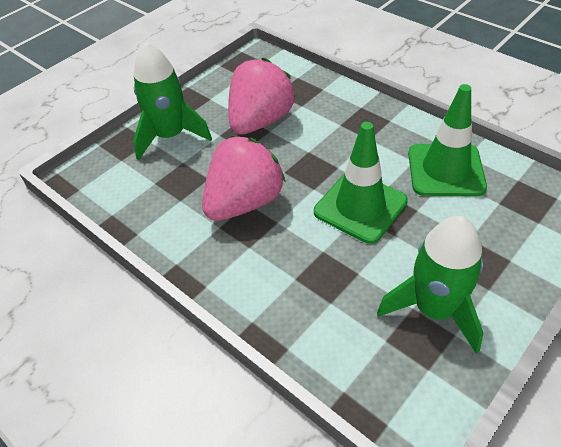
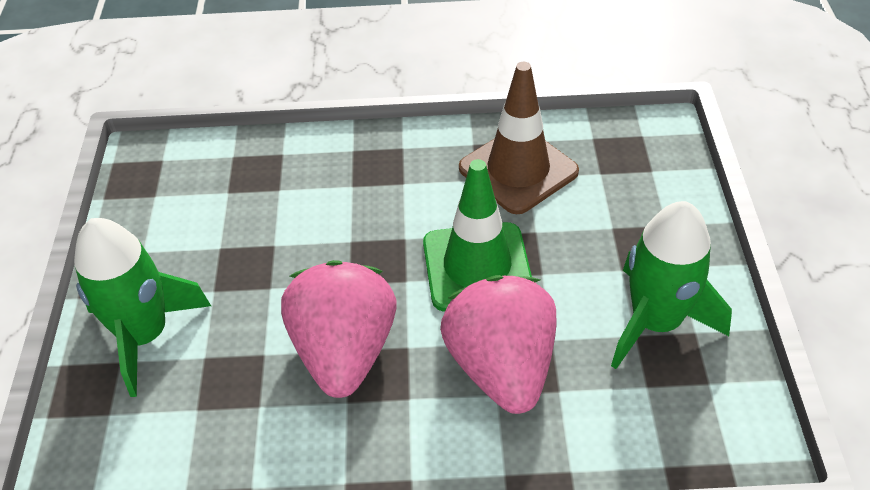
camera: 45 degrees left, 0 degrees up
pink strawberry [228,58,295,134] -> pink strawberry moved to [440,275,557,414]
green traffic cone [408,84,487,196] -> brown traffic cone [459,62,579,214]

